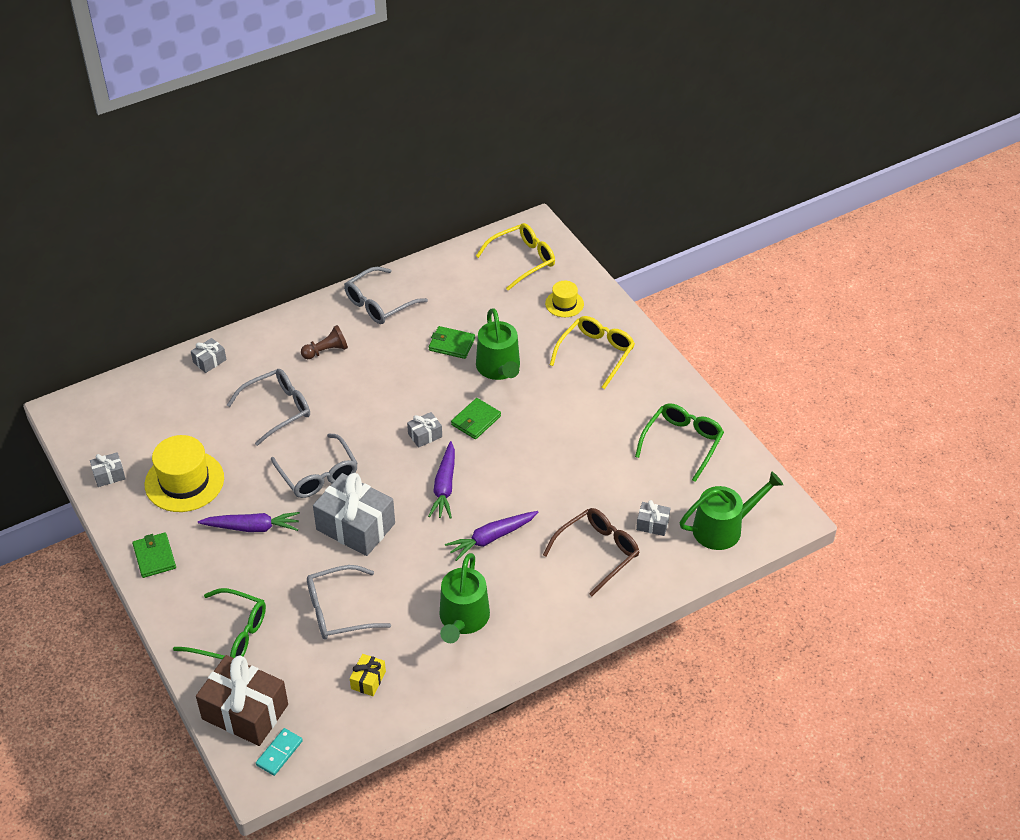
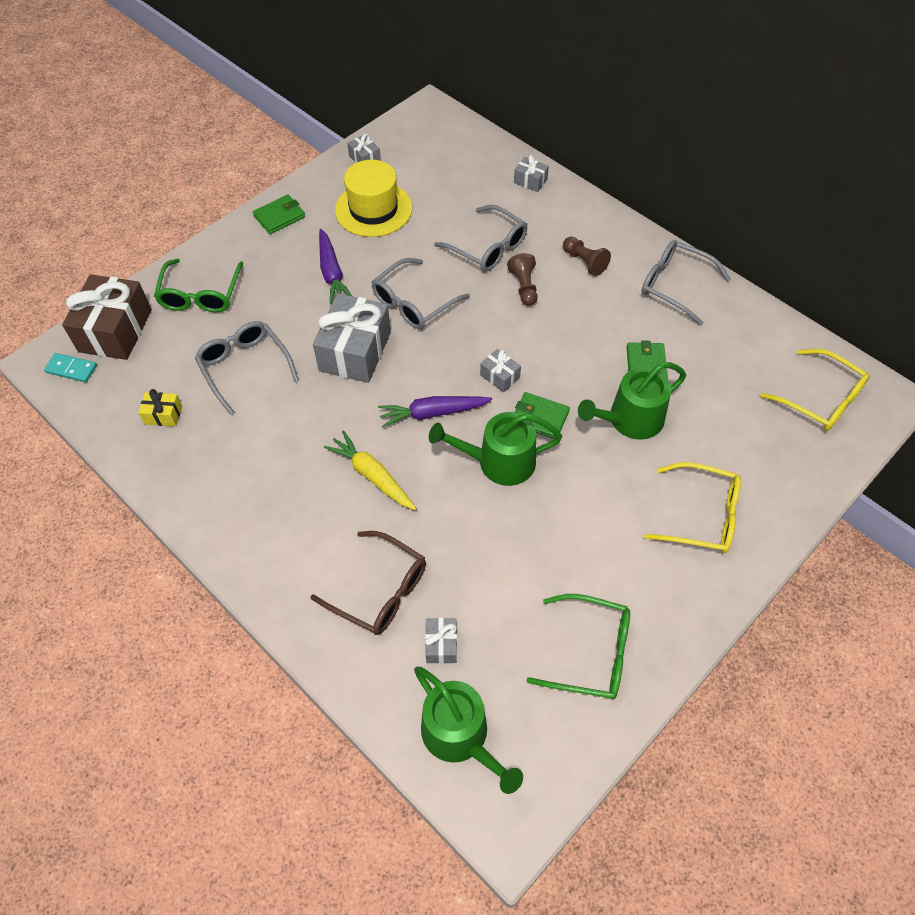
camera: 75 degrees right, 10 degrees up
green watering can [439,553,490,643] -> green watering can moved to [429,412,562,486]
purple carrot [445,511,538,561] -> yellow carrot [324,430,417,510]
yellow hat [545,281,584,317] -> none
none -> brown pawn [507,253,538,306]

